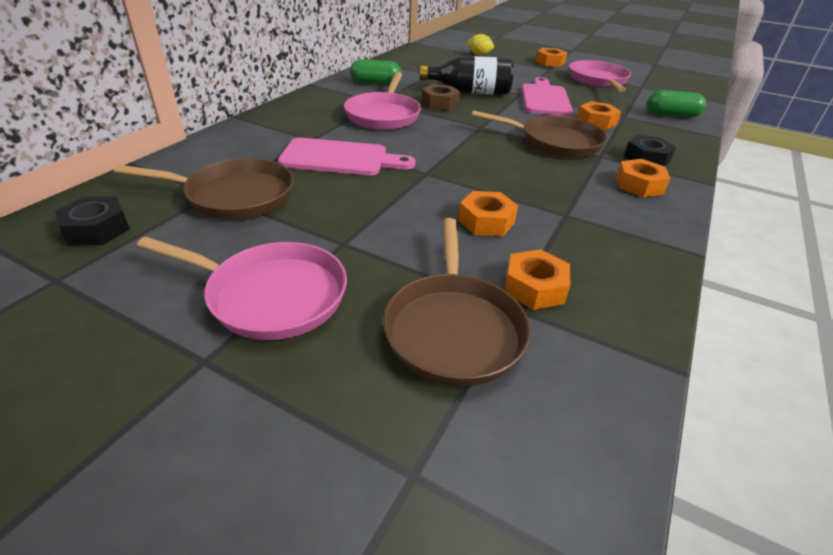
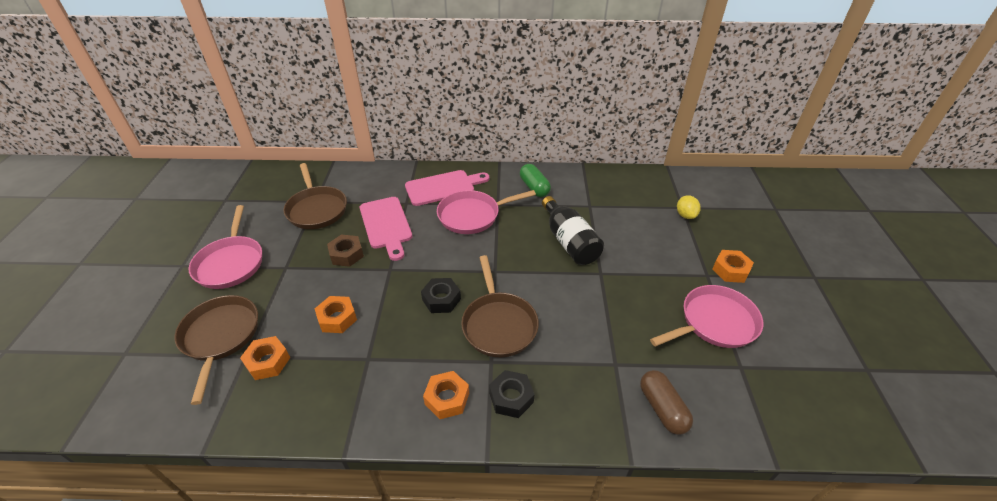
camera: 65 degrees right, 5 degrees up
black nut [55,197,130,246] -> black nut moved to [421,278,461,313]
brown pan [383,218,531,387] -> brown pan turned 105 degrees clockwise [174,295,258,405]
brown nut [422,84,460,110] -> brown nut moved to [327,234,364,267]
pink cutting board [522,77,573,116] -> pink cutting board moved to [405,170,490,206]
orange nut [577,101,621,130] -> none
green capsule [647,90,706,118] -> brown capsule [640,370,693,435]

